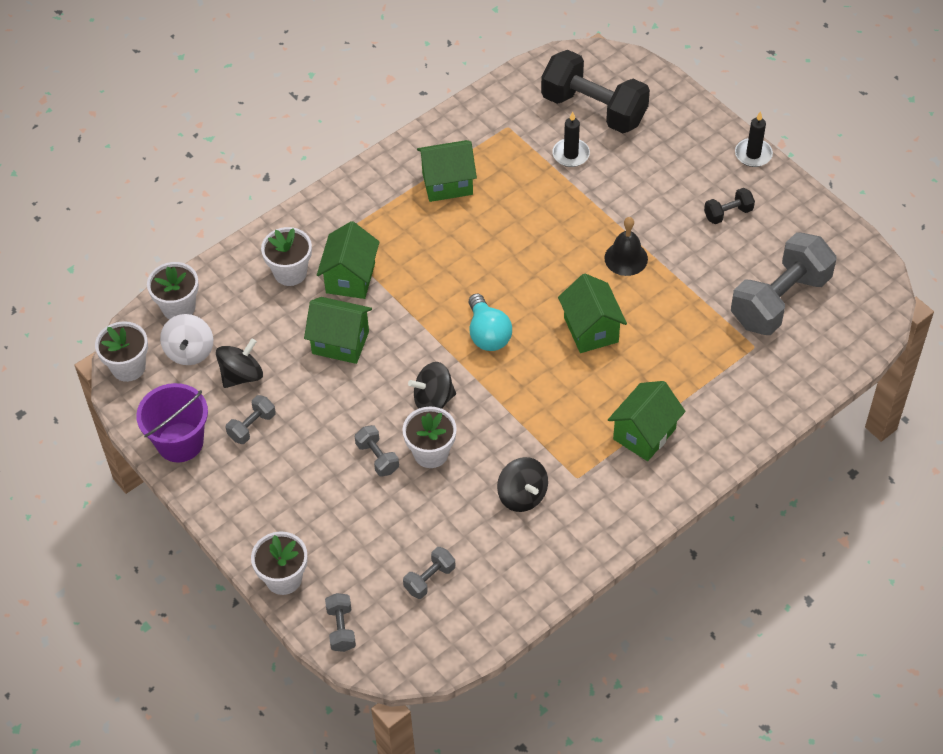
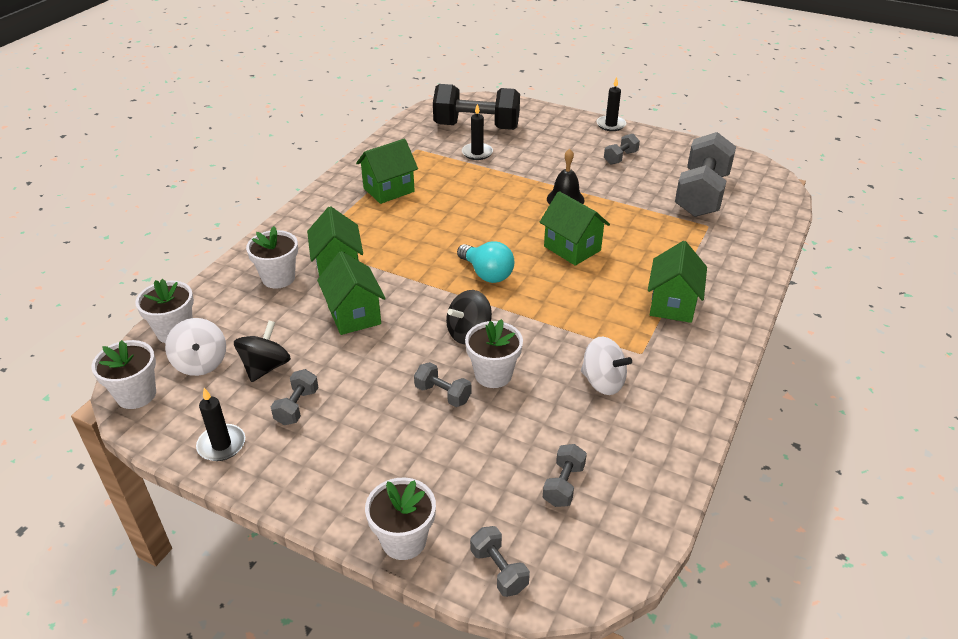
camera: 25 degrees left, 15 degrees down
purple bucket [136,383,208,462] -> black candle [196,388,245,461]
green house [304,297,372,364] -> green house turned 75 degrees clockwise [317,251,386,335]
black spinning top [497,457,548,512] -> white spinning top [581,337,632,395]
black dumbbell [704,188,755,224] -> grey dumbbell [604,134,640,165]

